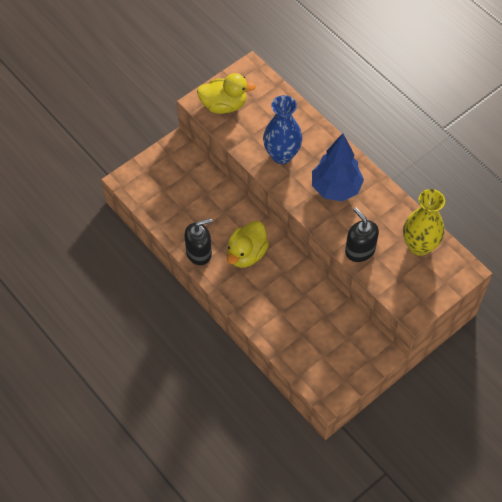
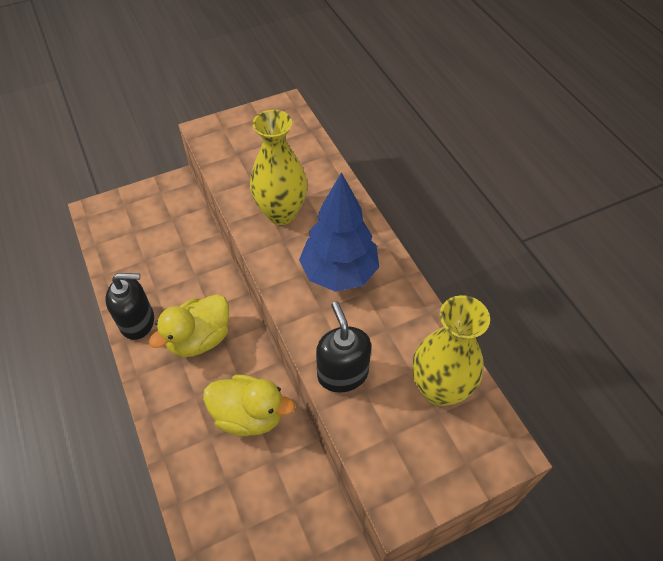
camera: 15 degrees right, 5 degrees down
yellow duck [197,73,256,114] -> yellow duck moved to [203,375,295,436]
blue vase [263,95,302,164] -> yellow vase [250,110,307,225]

